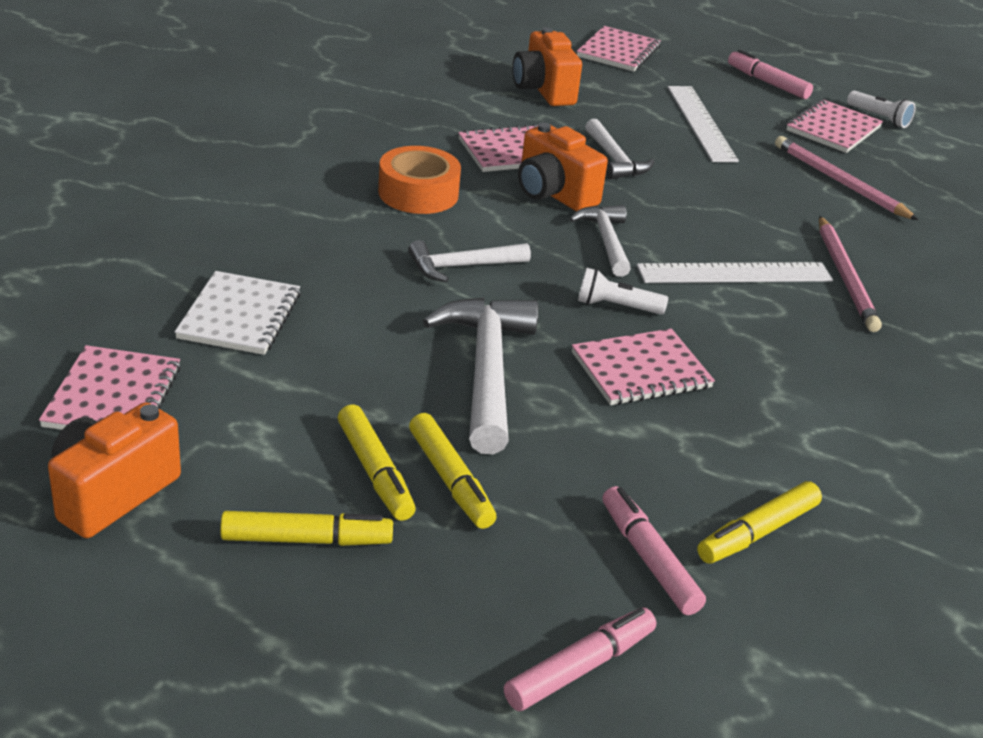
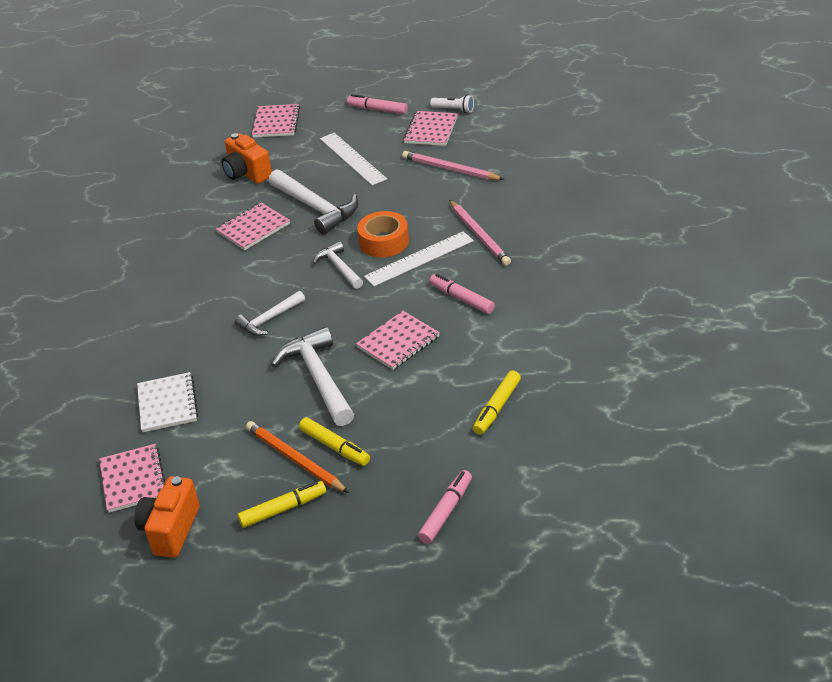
camera: 15 degrees left, 5 degrees up
yellow marker [338,405,416,521] -> orange pencil [246,421,349,493]
orange tape [378,146,461,214] -> orange tape moved to [357,211,409,257]
orange camera [518,123,608,212] -> none
white flashlight [578,268,668,315] -> none
white hammer [585,119,655,179] -> white hammer [269,169,358,235], size x1.68
pink marker [602,486,706,615] -> pink marker moved to [429,273,495,314]

